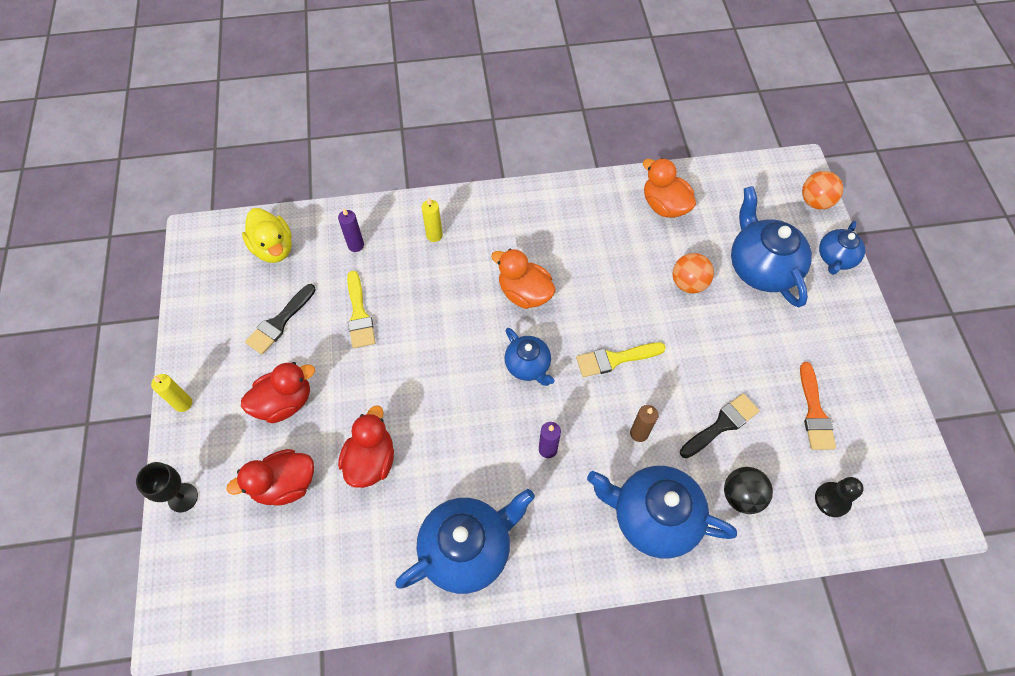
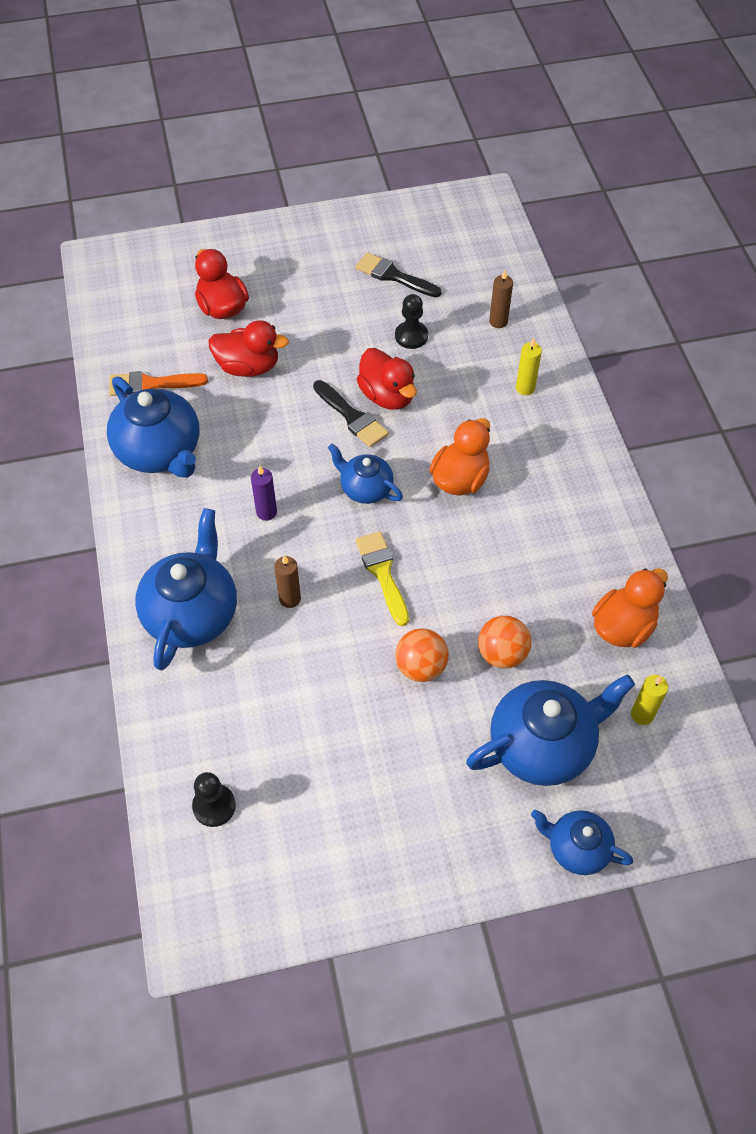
camera: 85 degrees right, 5 degrees down
black goblet [136,462,198,513] -> none
yellow candle [151,374,192,412] -> yellow candle moved to [631,675,668,725]
red duck [241,362,315,423] -> red duck moved to [356,348,417,410]
yellow duck [242,208,292,263] -> none
purple candle [338,208,364,252] -> brown candle [489,270,513,328]
yellow brush [347,271,375,348] -> black pawn [395,294,428,349]
blue teapot [505,328,555,386] -> blue teapot turned 75 degrees clockwise [328,443,403,504]
black brush [680,393,760,458] -> black brush moved to [313,380,389,447]
black ball [724,467,773,514] -> none
orange brush [800,362,836,450] -> orange brush moved to [109,371,208,396]
orange ball [802,171,843,210] -> orange ball moved to [395,628,449,682]

